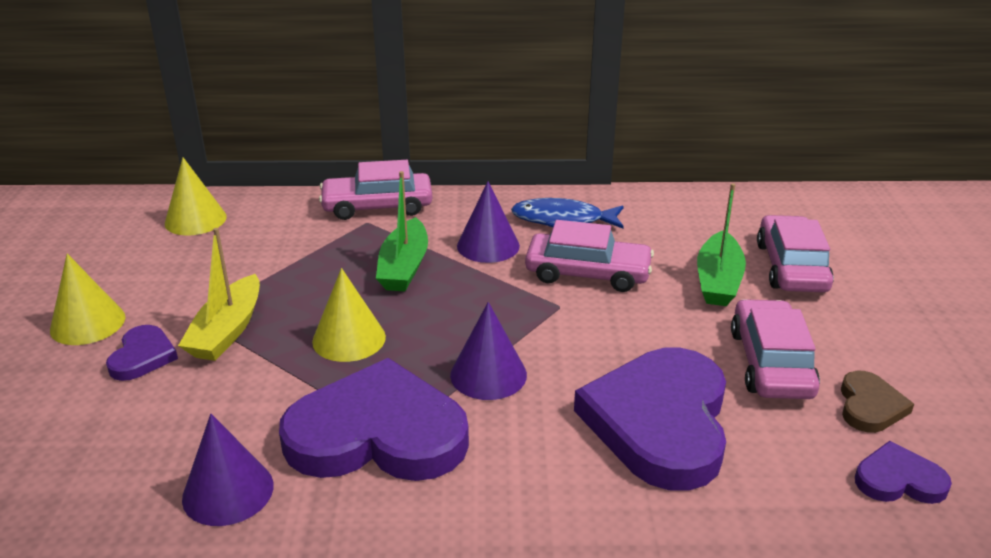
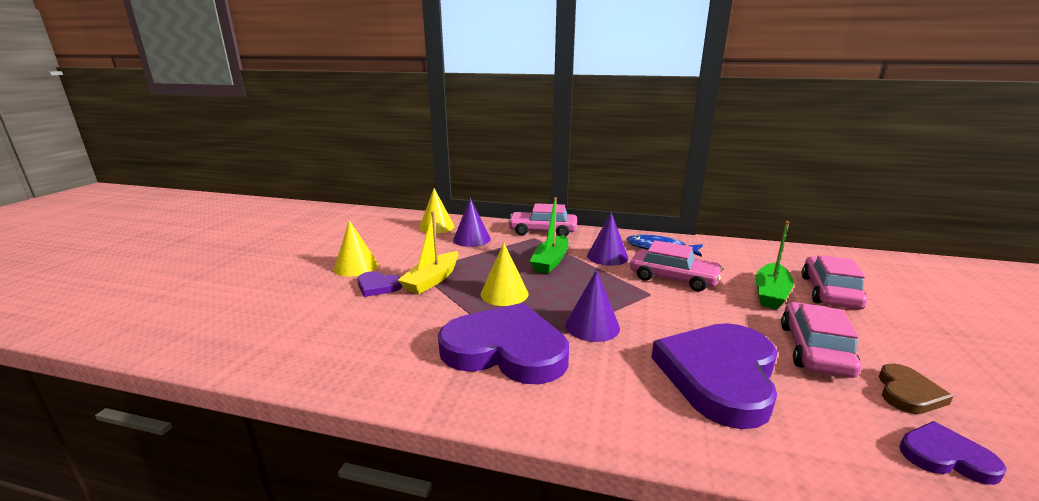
camera: 15 degrees right, 10 degrees down
purple heart [106,325,178,381] -> purple heart turned 90 degrees clockwise [357,271,403,297]
purple cone [182,414,274,526] -> purple cone moved to [453,198,491,247]

